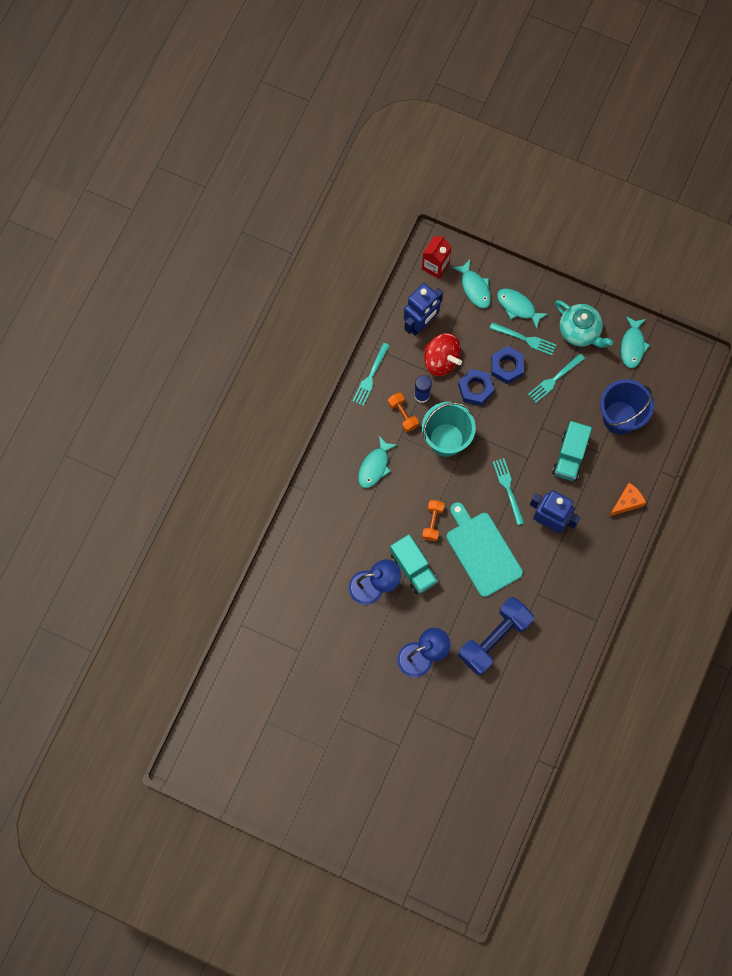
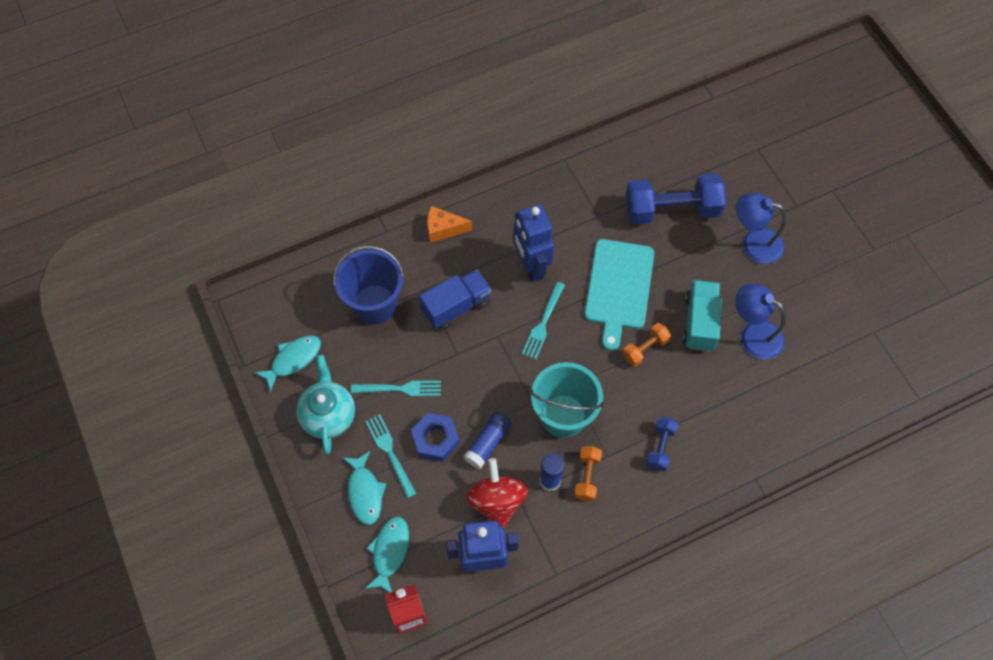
camera: 140 degrees left, 10 degrees down
turquoise fork [353,343,390,406] -> none
turquoise fish [358,436,397,488] -> blue dumbbell [646,417,678,471]
blue nut [458,369,494,406] -> blue glue stick [463,412,512,469]
turquoise truck [552,421,592,481] -> blue truck [419,270,491,330]

